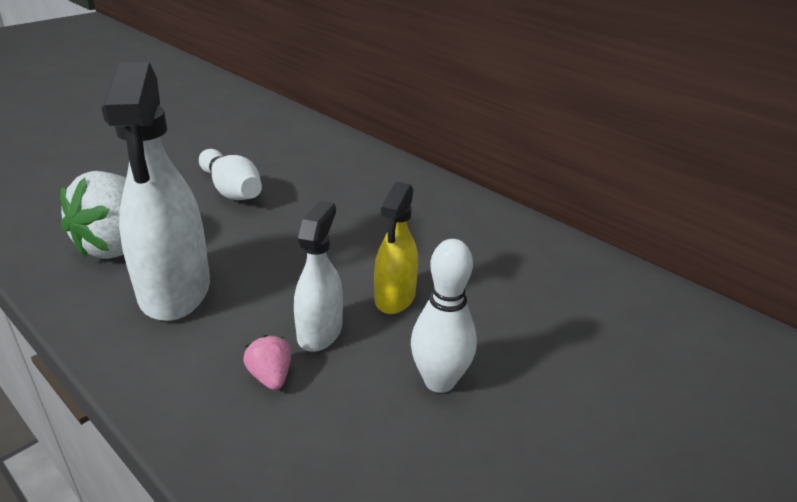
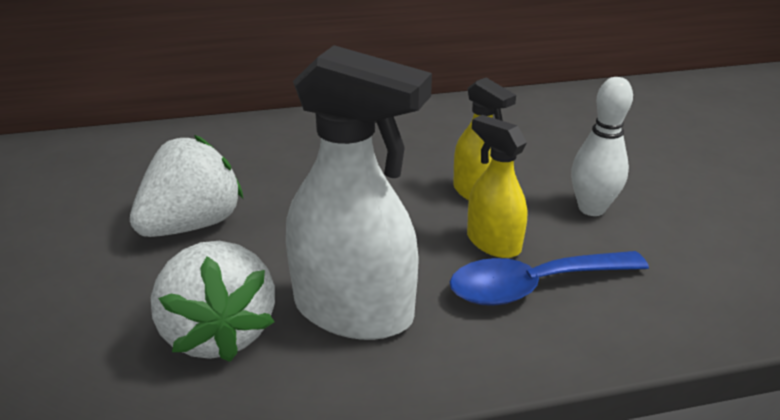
camera: 55 degrees left, 0 degrees up
white bowling pin [199,149,262,200] -> white strawberry [130,135,243,237]
pink strawberry [243,335,291,390] -> blue spoon [450,251,649,306]
white spray bottle [294,201,343,352] -> yellow spray bottle [467,115,527,258]

